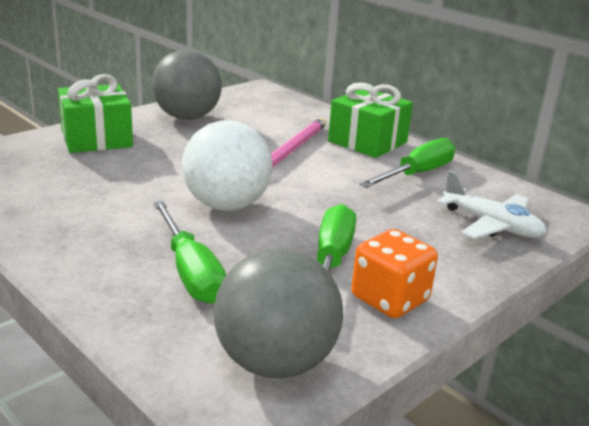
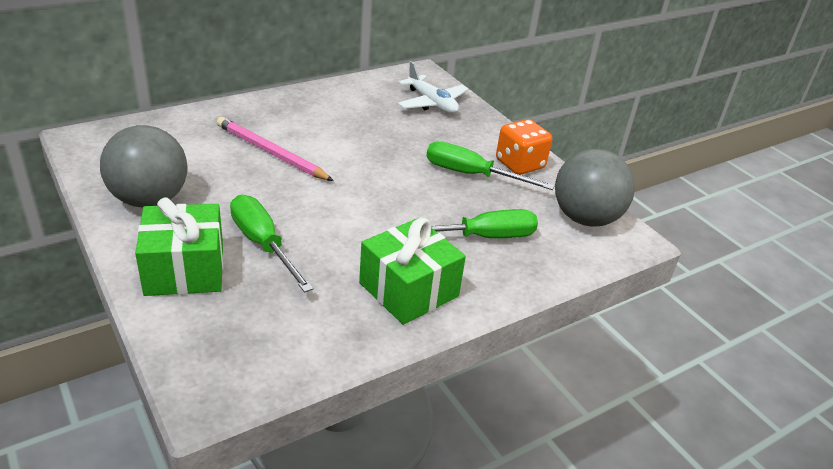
camera: 80 degrees left, 10 degrees up
white ball [182,120,272,211] -> none
green gift [328,82,413,158] -> green gift moved to [359,218,466,325]
green screwdriver [360,138,455,188] -> green screwdriver moved to [230,195,314,293]
white plane [437,170,546,239] -> white plane turned 90 degrees clockwise [398,61,469,114]

